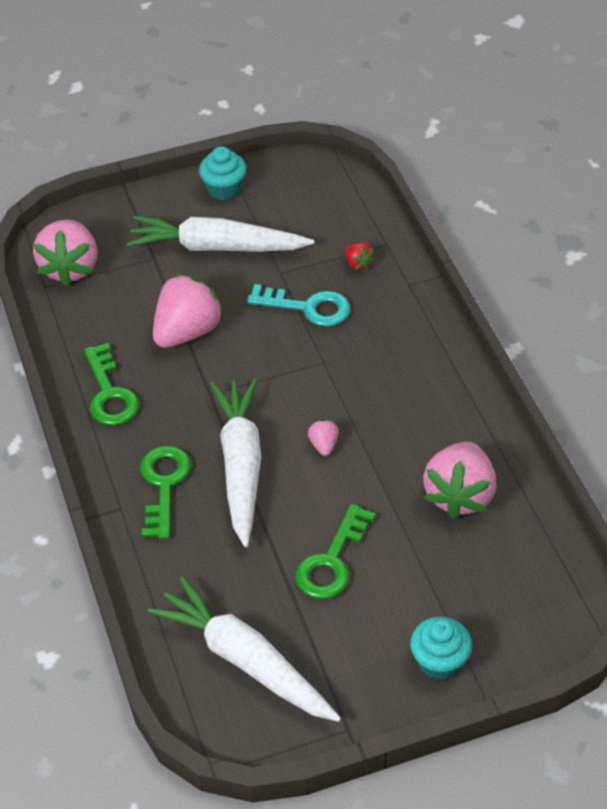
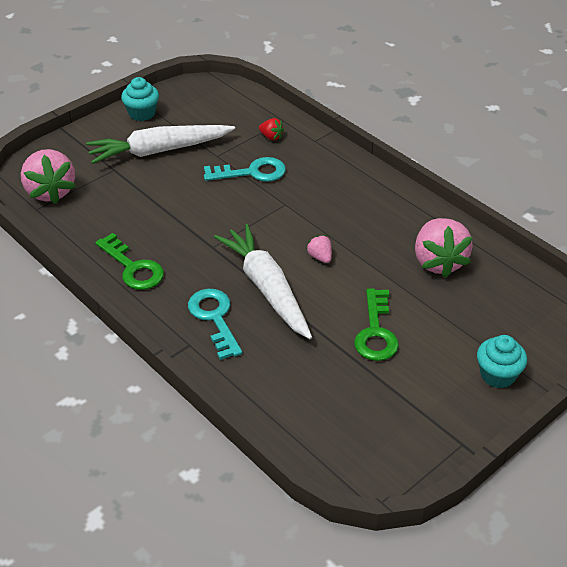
camera: 25 degrees left, 5 degrees down
green key [140,446,191,539] -> turquoise key [188,289,242,360]
white carrot [148,577,341,722] -> none
pink strawberry [153,273,225,348] -> none

